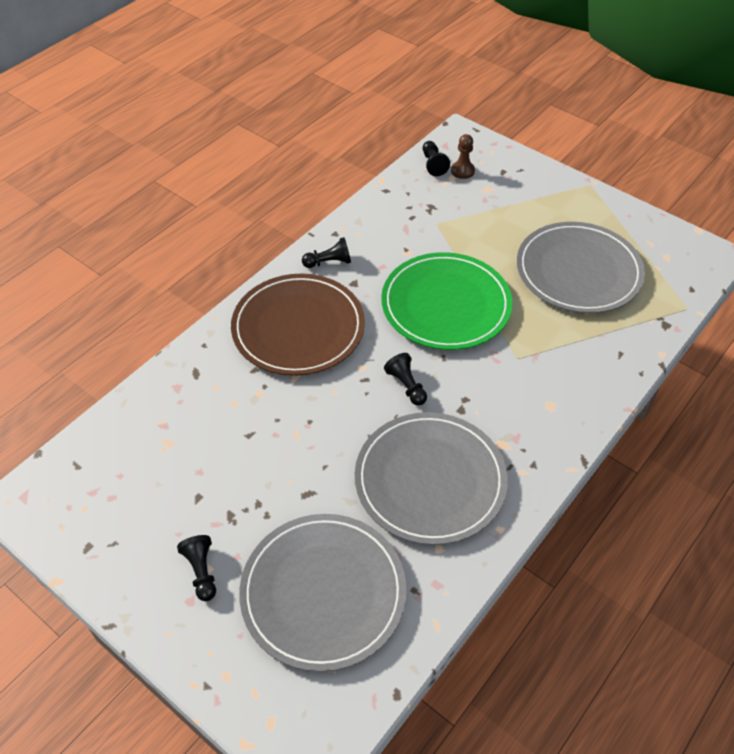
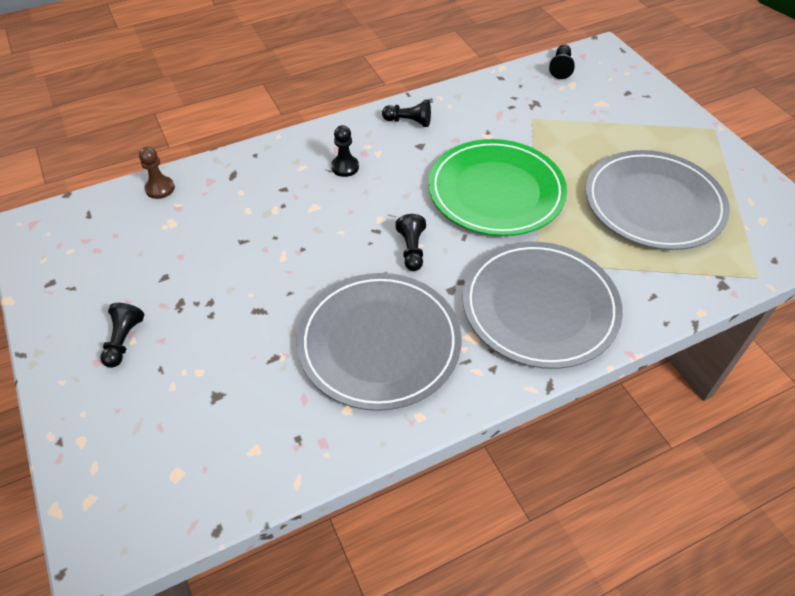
camera: 25 degrees right, 0 degrees up
brown plate [231,274,365,376] -> black pawn [331,125,359,177]
grey plate [239,514,406,672] -> grey plate moved to [463,242,623,369]
brown pawn [451,134,475,179] -> brown pawn moved to [139,147,175,199]

